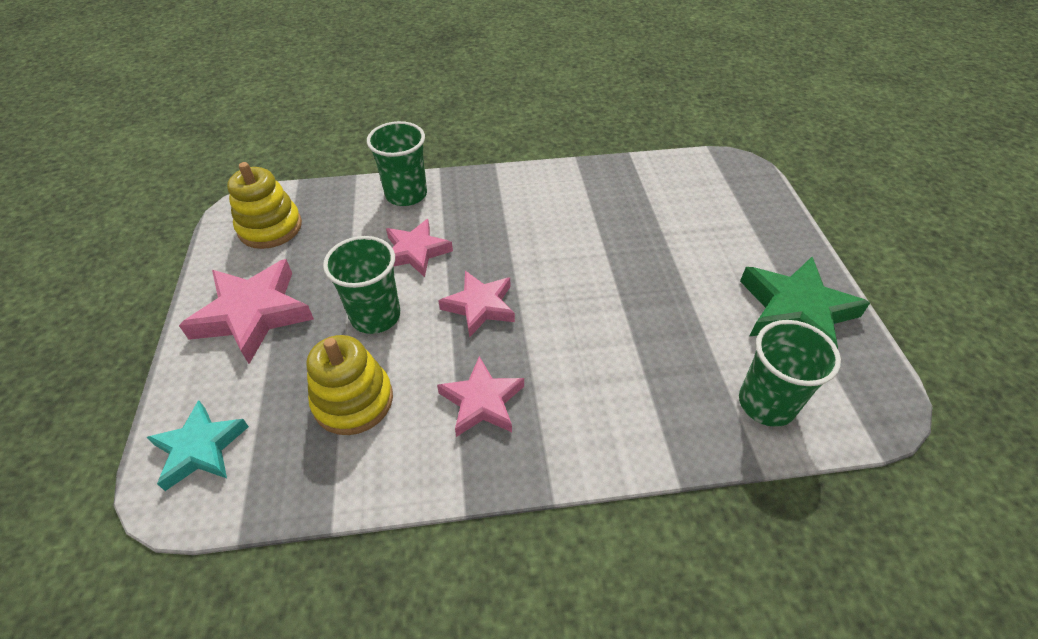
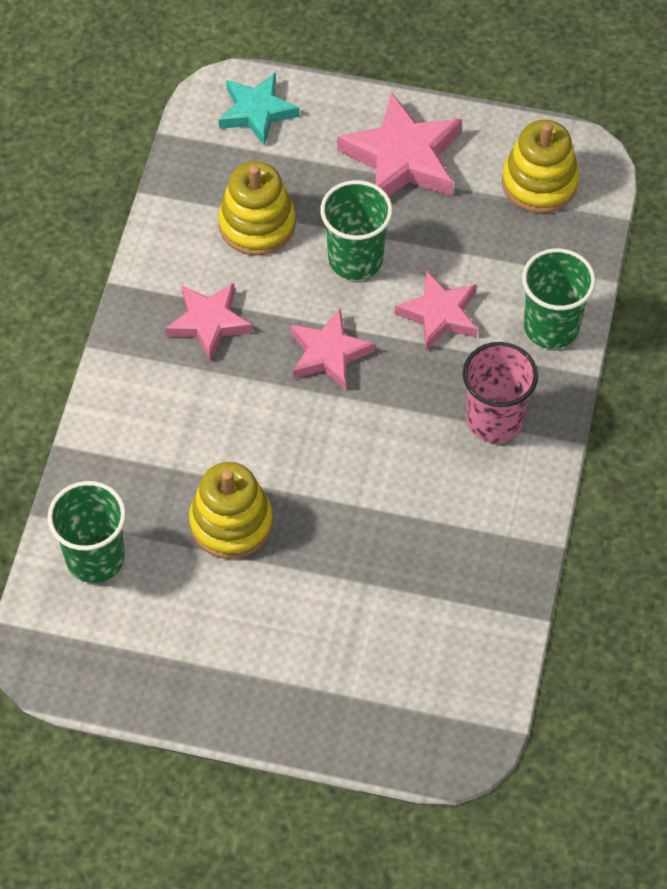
camera: 110 degrees right, 10 degrees up
green star [740,257,870,349] -> none
none -> yellow stacking toy [189,462,273,559]
none -> pink cup [463,342,538,443]

